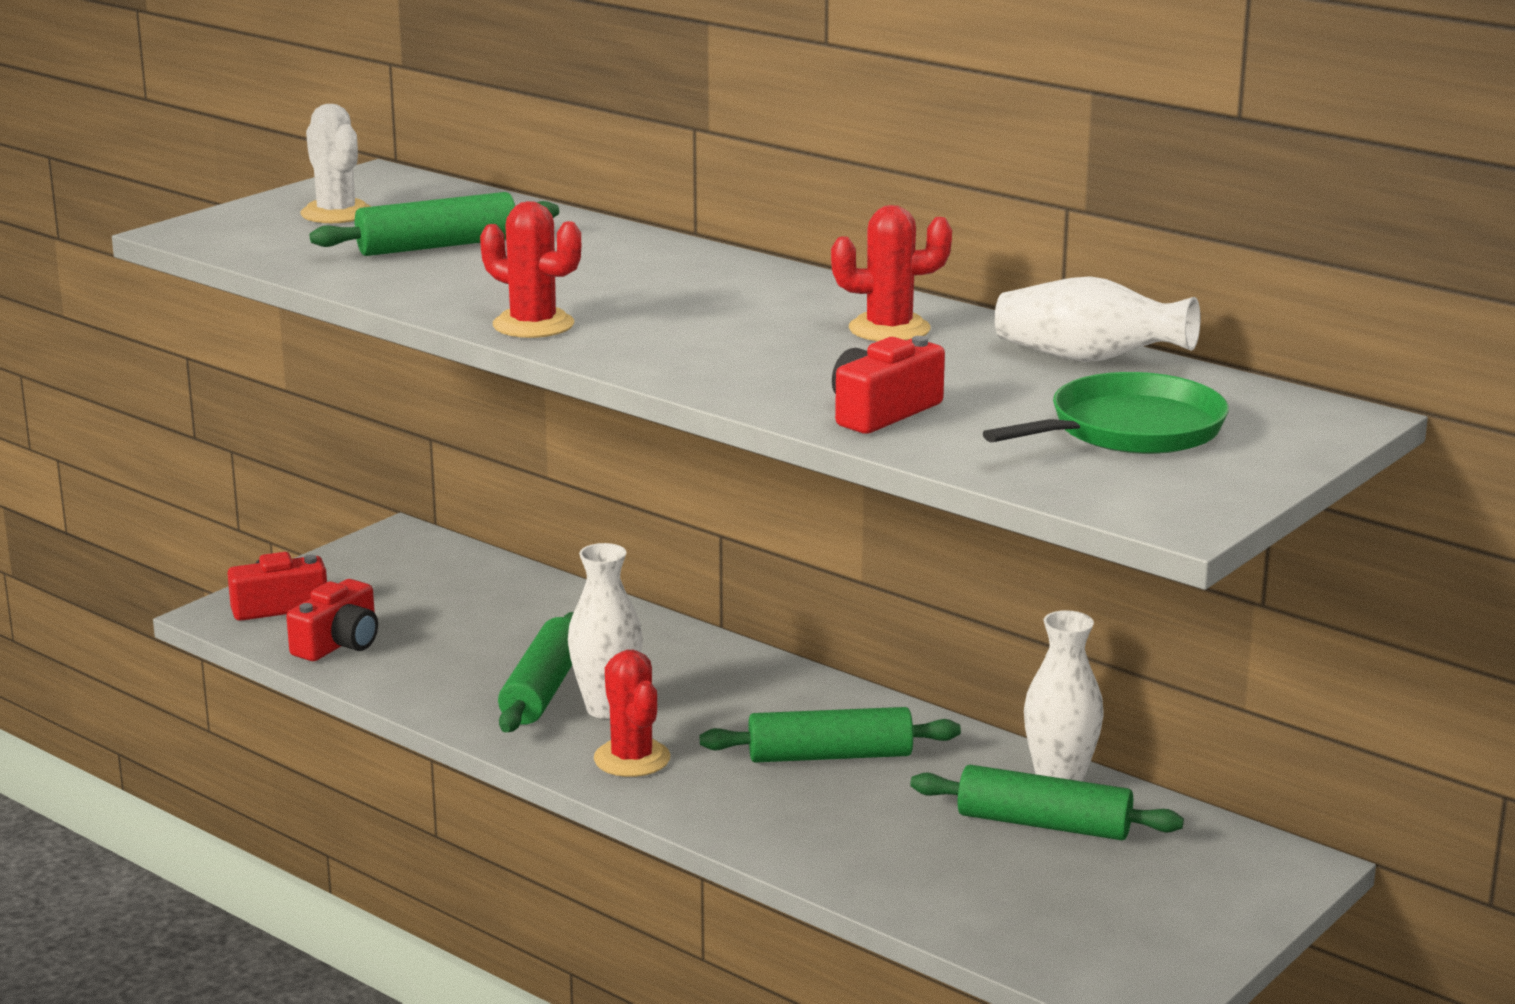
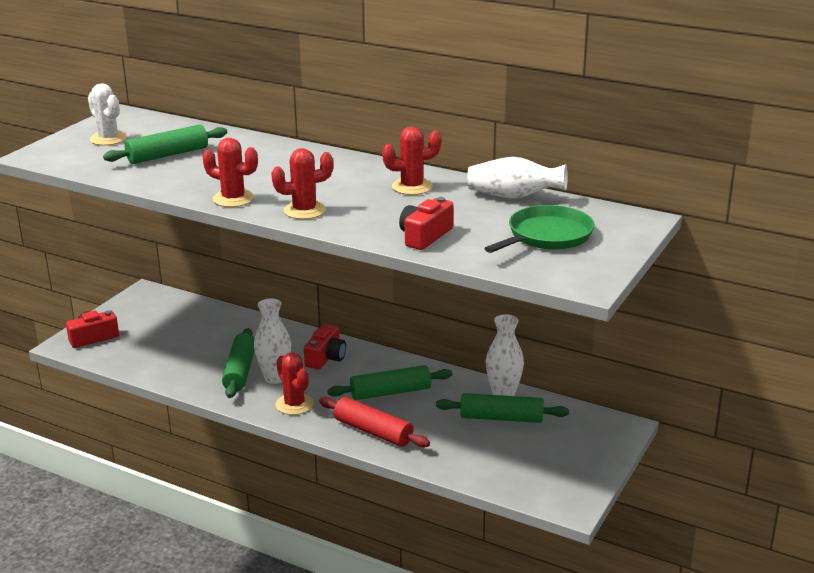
camera: 10 degrees left, 5 degrees up
red camera [286,579,378,661] -> red camera moved to [304,324,346,369]
none -> red cactus [271,148,333,219]
none -> red rolling pin [319,397,430,447]

